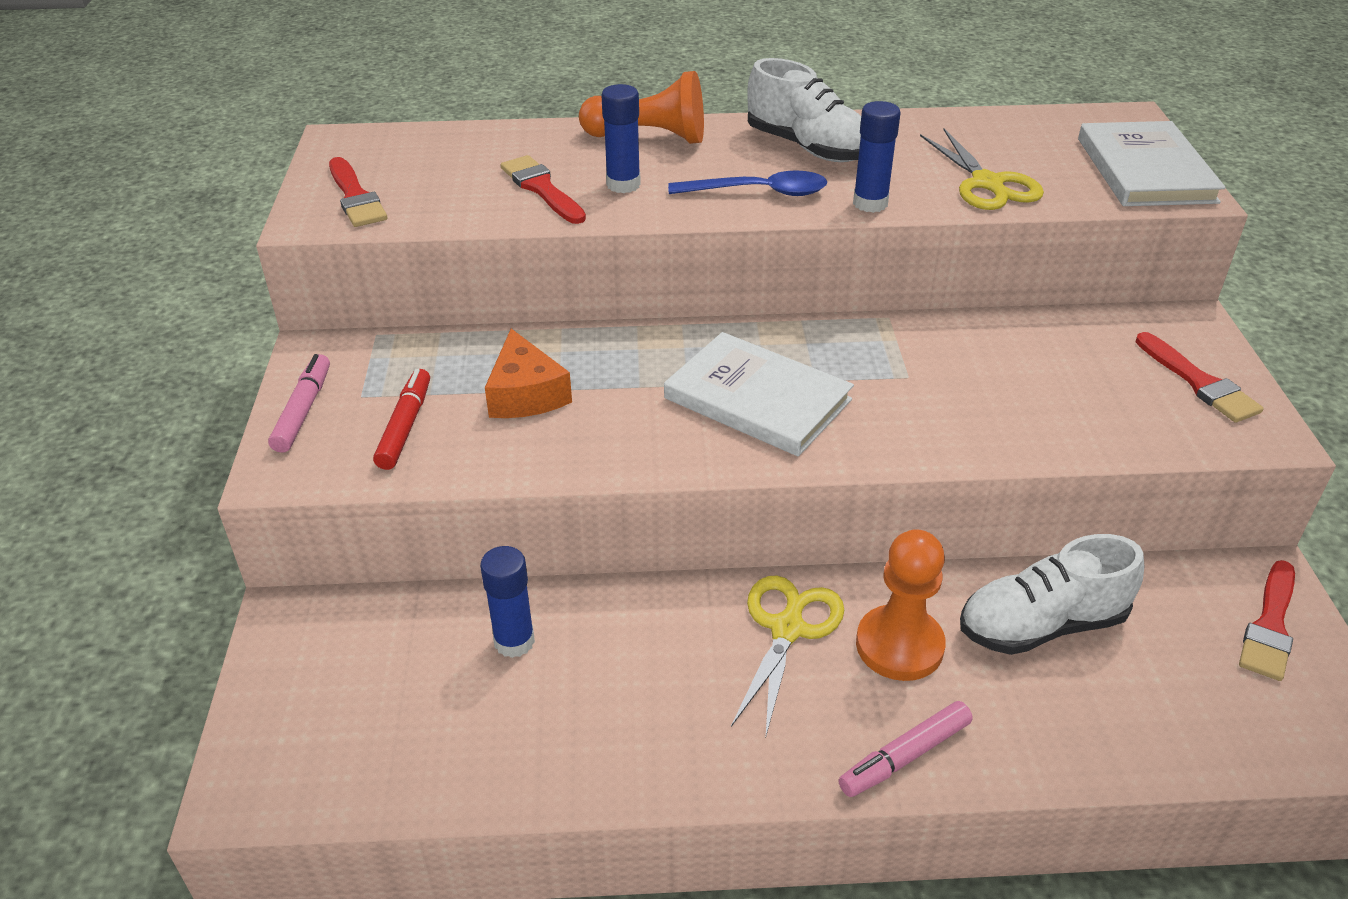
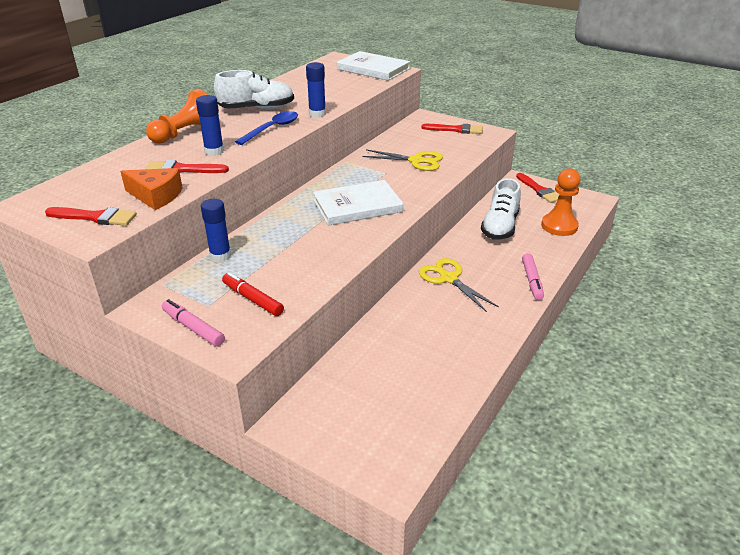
camera: 55 degrees left, 5 degrees down
blue glue stick [480,546,535,658] -> blue glue stick moved to [201,199,231,262]
orange cheese [485,329,572,418] -> orange cheese moved to [120,168,183,210]
orange pawn [856,529,946,681] -> orange pawn moved to [541,168,580,236]
yellow scissors [920,129,1044,210] -> yellow scissors moved to [362,149,443,171]

